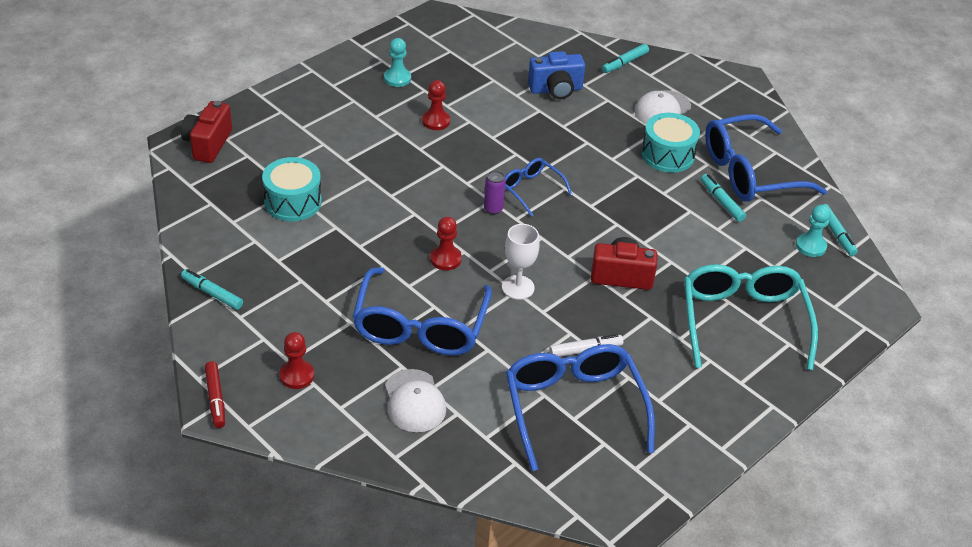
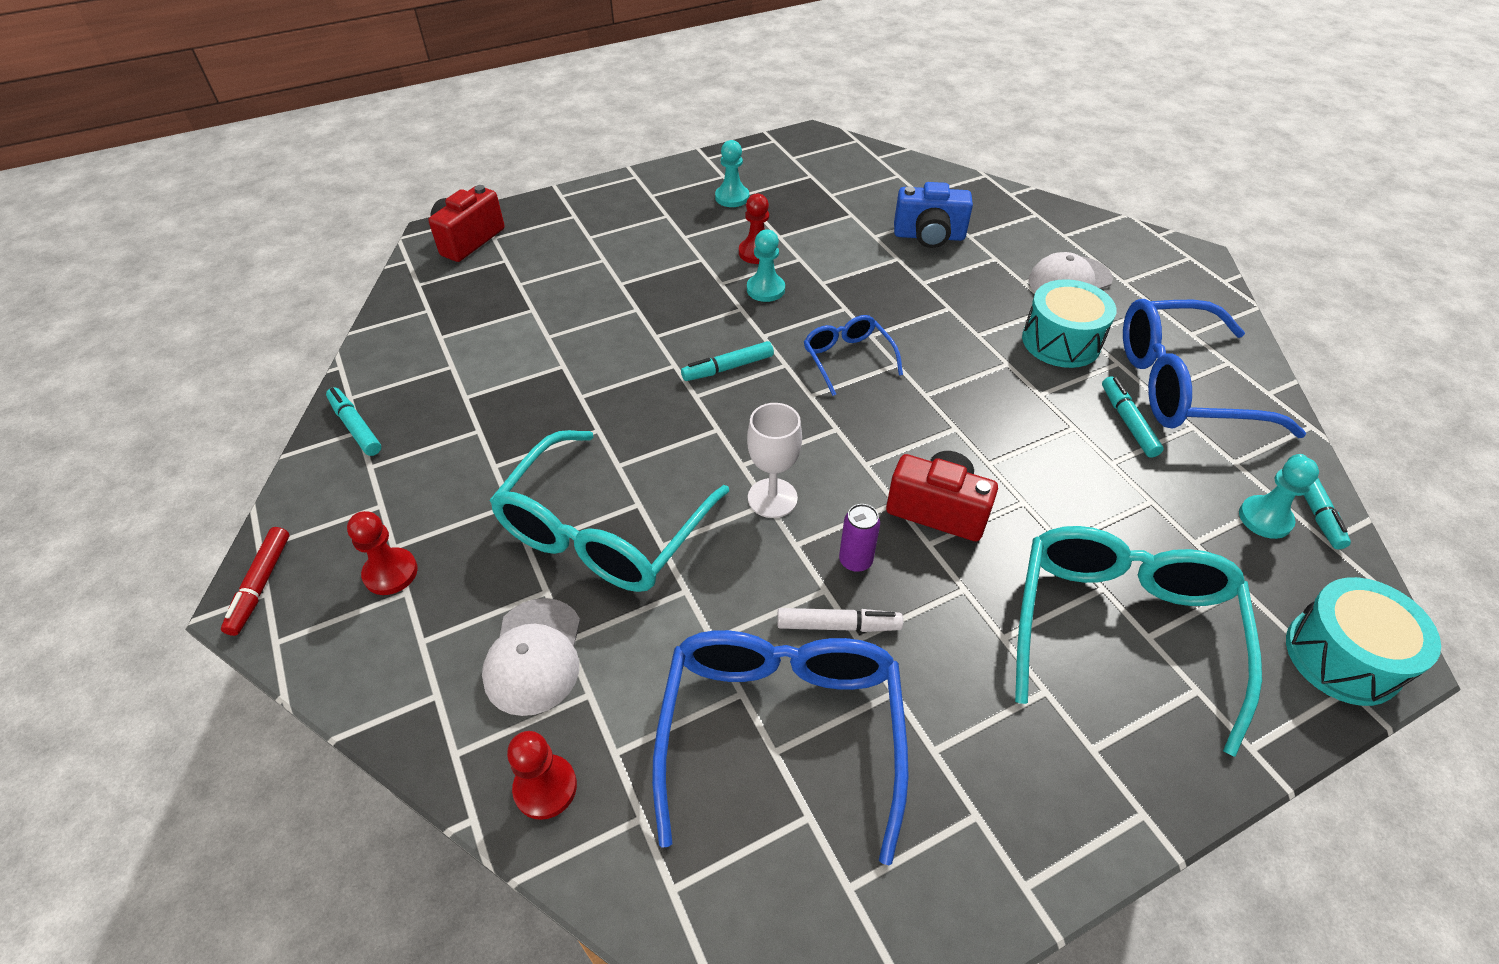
camera: 20 degrees right, 5 degrees up
turquoise drum [262,157,322,221] -> turquoise drum moved to [1286,577,1441,706]
blue glasses [353,267,492,356] -> turquoise glasses [490,430,729,592]
red pawn [430,217,462,270] -> red pawn moved to [507,731,577,820]
purple can [484,171,506,214] -> purple can moved to [839,504,880,572]
turquoise marker [602,44,649,73] -> turquoise marker moved to [681,341,774,381]
none -> turquoise pawn [747,229,785,302]

